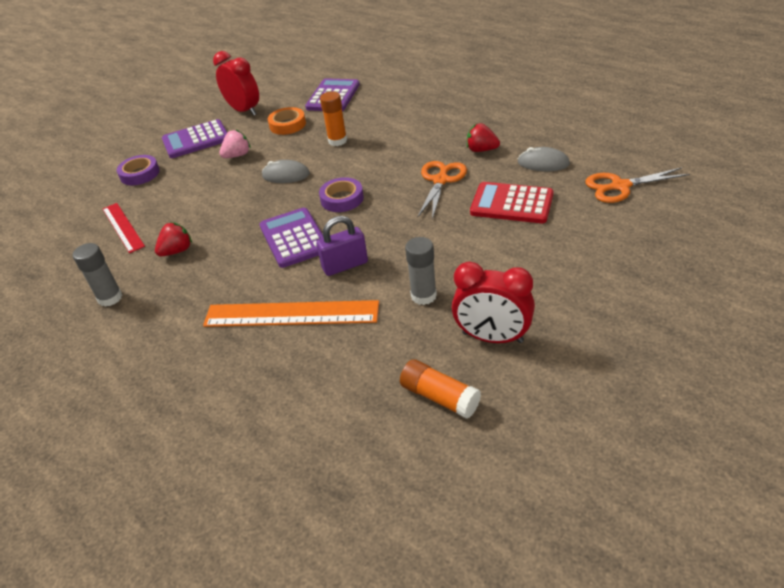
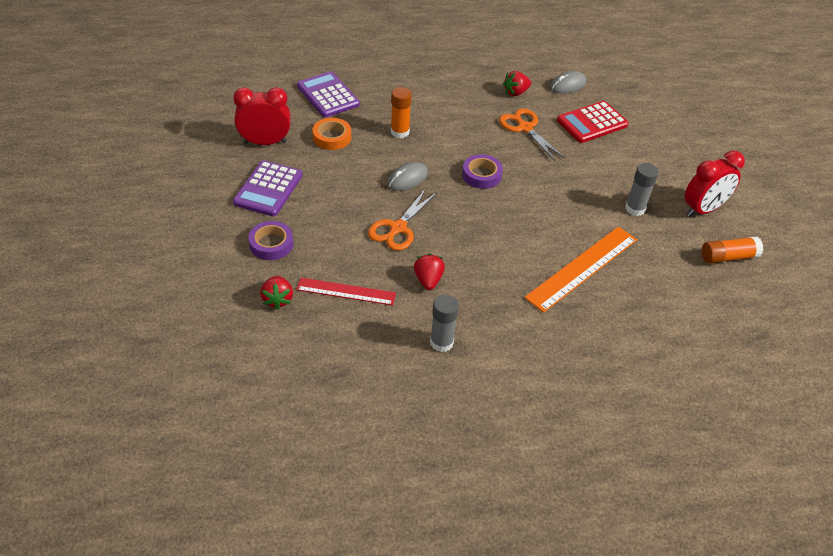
camera: 55 degrees left, 5 degrees up
pink strawberry [219,129,251,158] -> none
purple calculator [260,207,323,268] -> none
purple padlock [316,216,368,276] -> none
orange scissors [585,167,690,203] -> orange scissors moved to [368,188,437,251]
none -> red strawberry [260,276,293,310]

